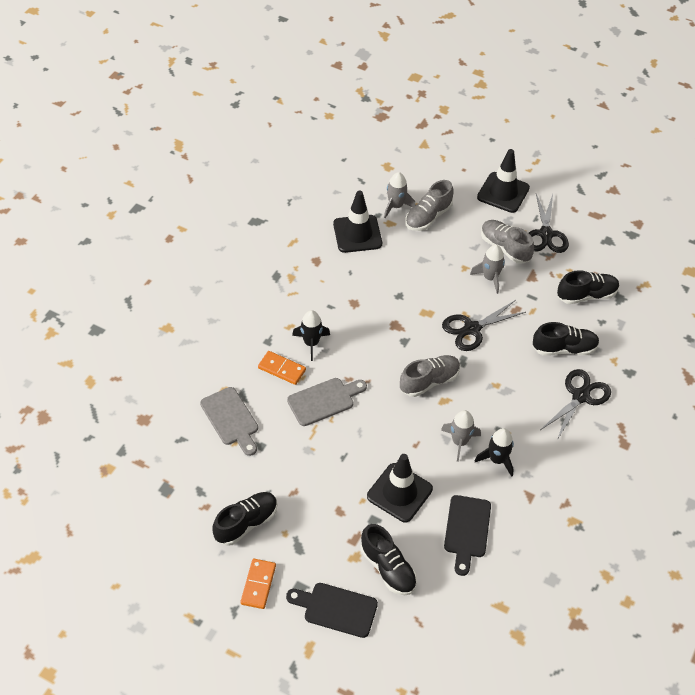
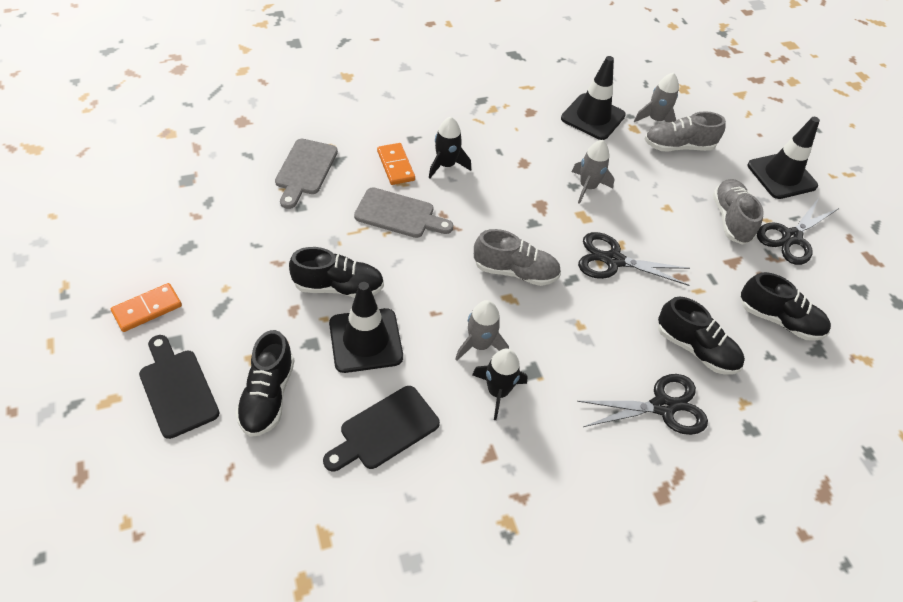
camera: 40 degrees right, 0 degrees up
black shoe [213,492,277,546] -> black shoe moved to [289,247,384,298]
grey rocket [470,245,505,294] -> grey rocket moved to [572,140,614,204]

